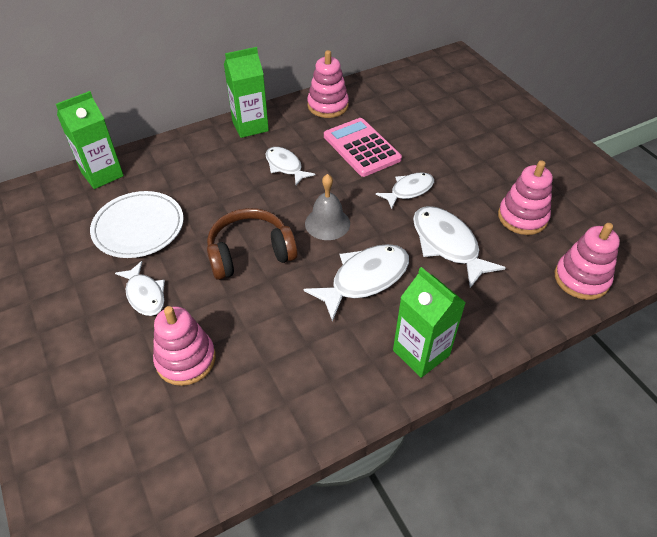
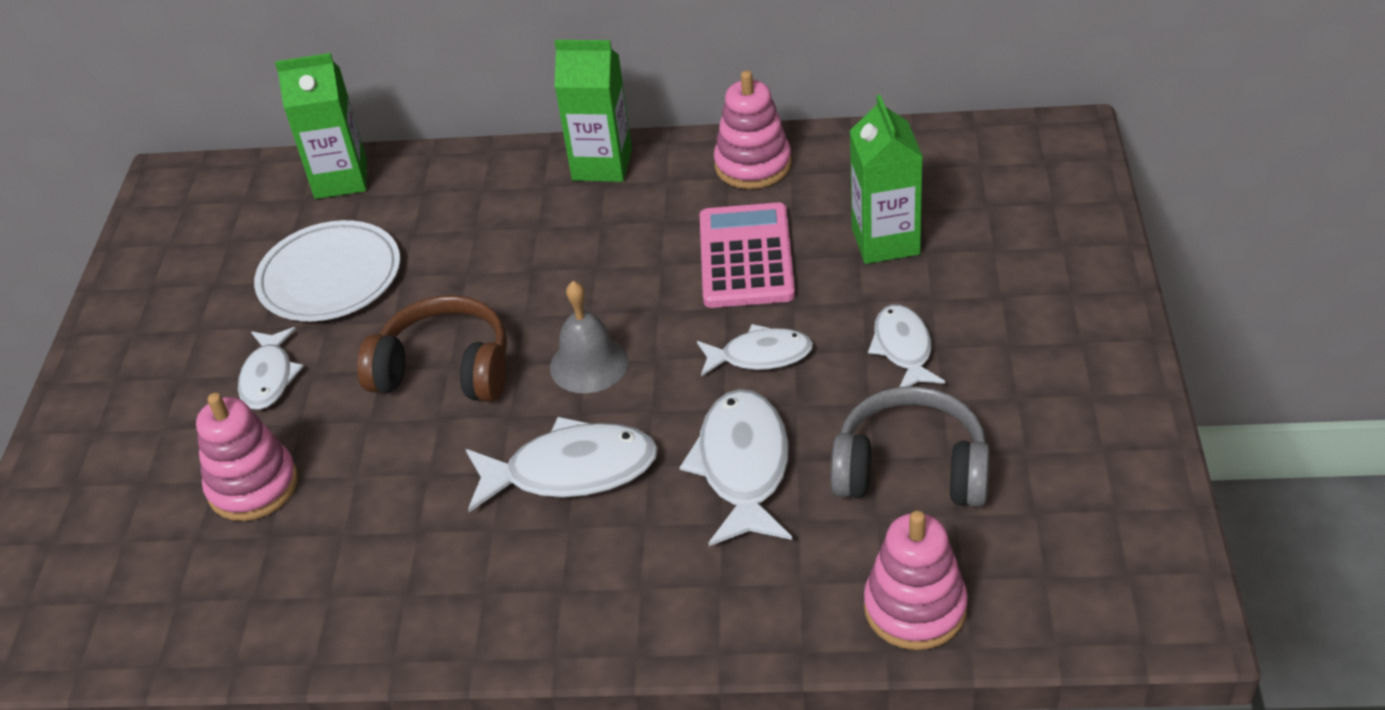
camera: 35 degrees right, 5 degrees down
white fish [265,147,316,185] -> white fish moved to [868,304,945,387]
green carton [393,267,466,378] -> green carton moved to [850,95,923,264]
pink stacking toy [498,160,553,235] -> grey headphones [830,386,990,507]

